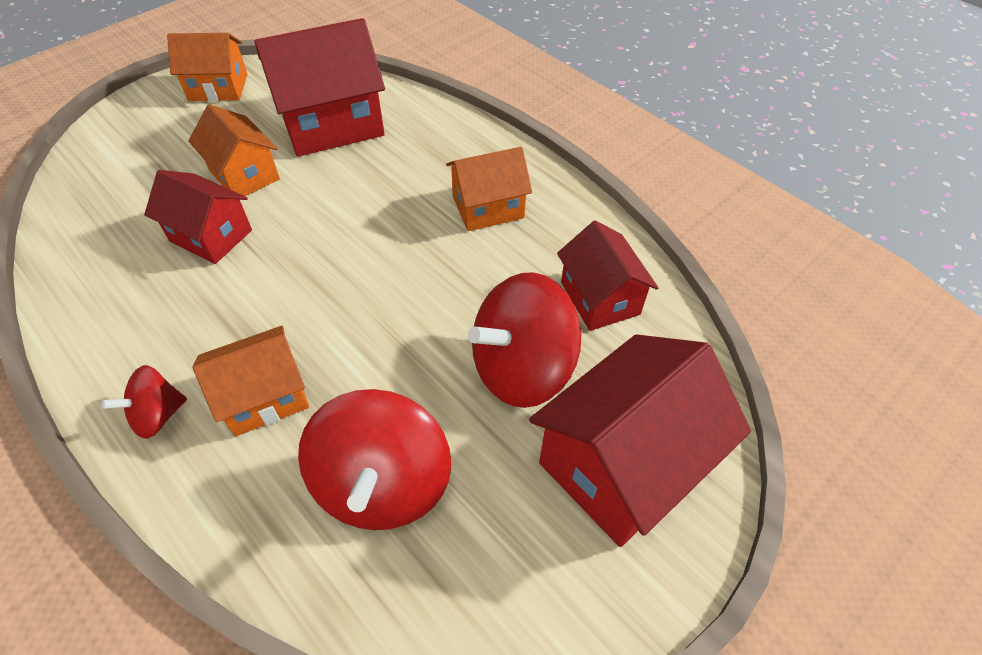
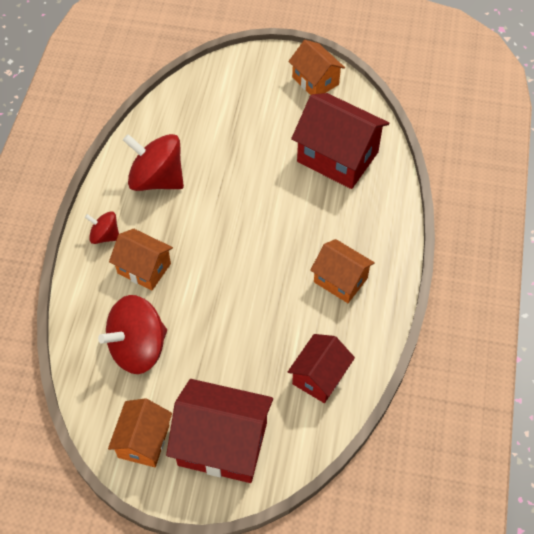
camera: 55 degrees right, 5 degrees up
red house [144,170,252,264] -> none
orange house [188,104,280,196] -> orange house moved to [108,398,172,467]
red spinning top [468,272,581,408] -> red spinning top moved to [123,134,184,191]

